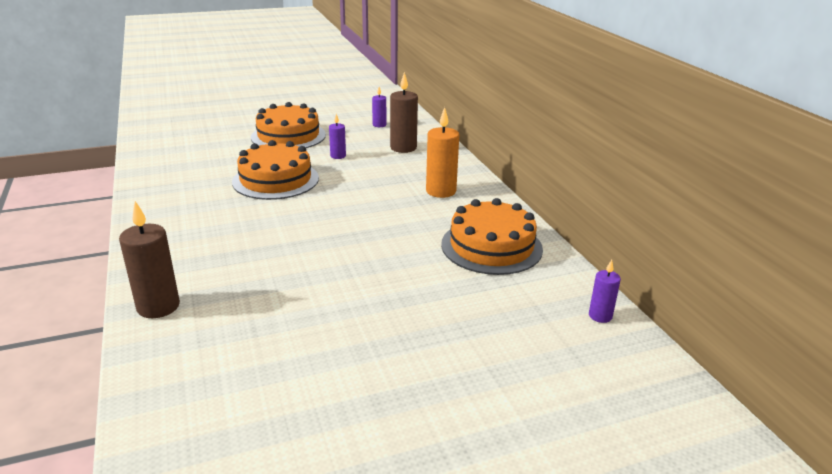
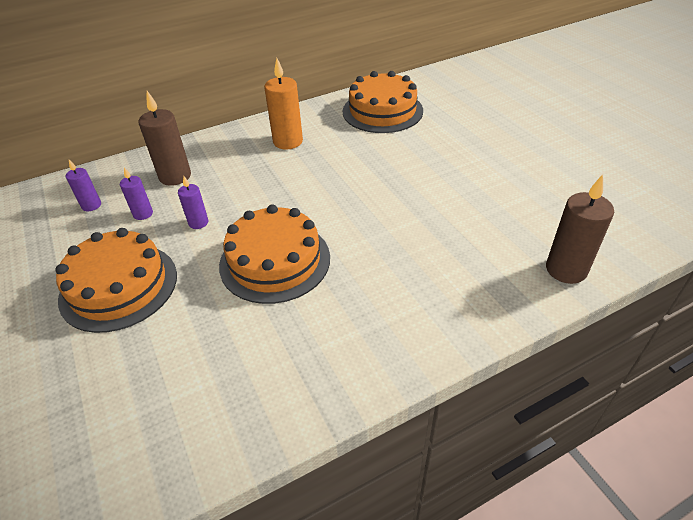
camera: 95 degrees left, 15 degrees up
purple candle [589,260,621,323] -> purple candle moved to [120,168,153,220]

